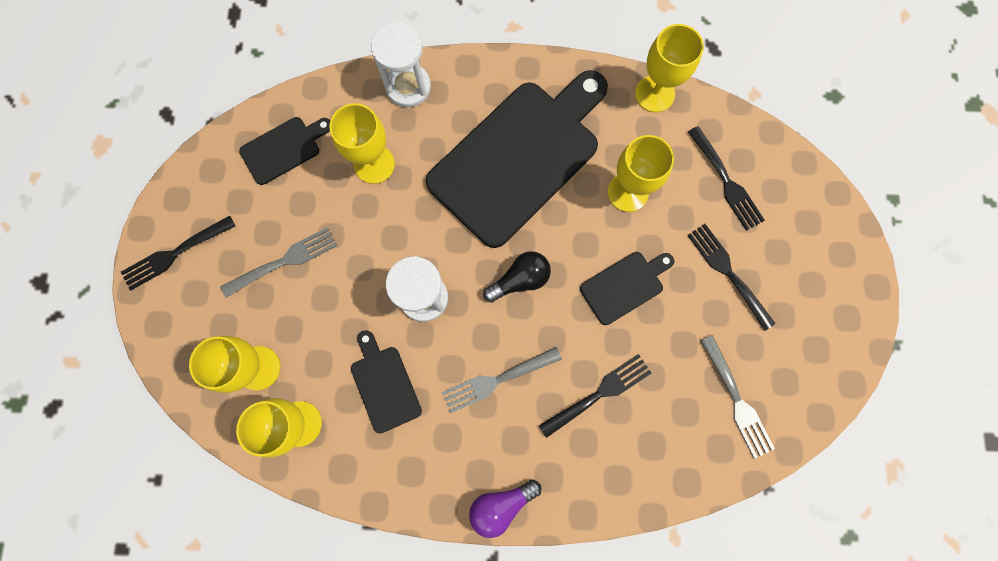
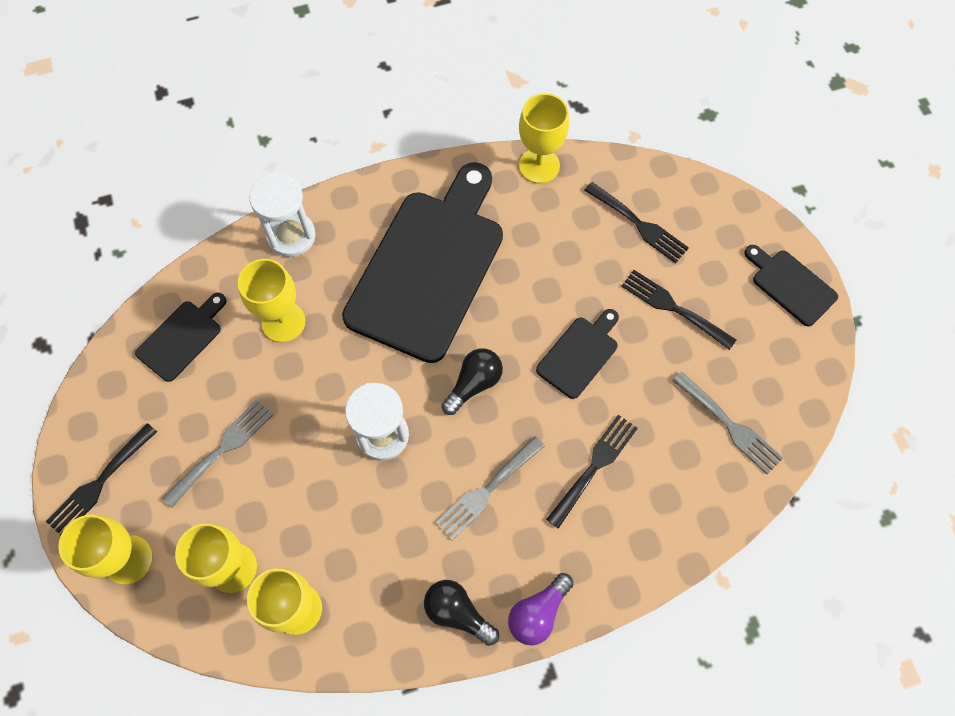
camera: 20 degrees left, 10 degrees down
black cutting board [351,330,422,434] -> black cutting board moved to [744,245,838,326]
yellow goblet [607,135,674,212] -> yellow goblet moved to [58,515,153,585]
none -> black light bulb [424,580,499,646]

